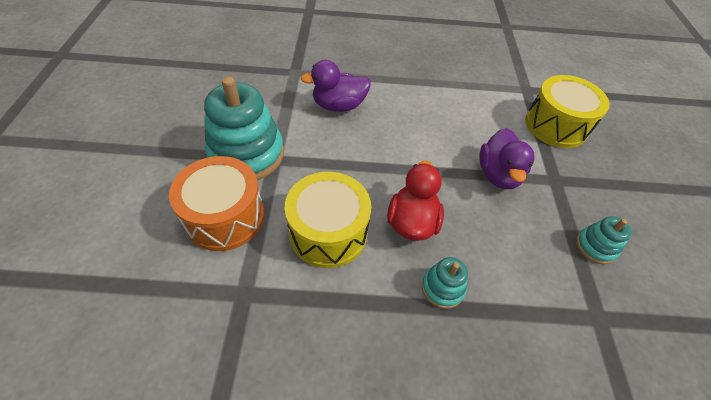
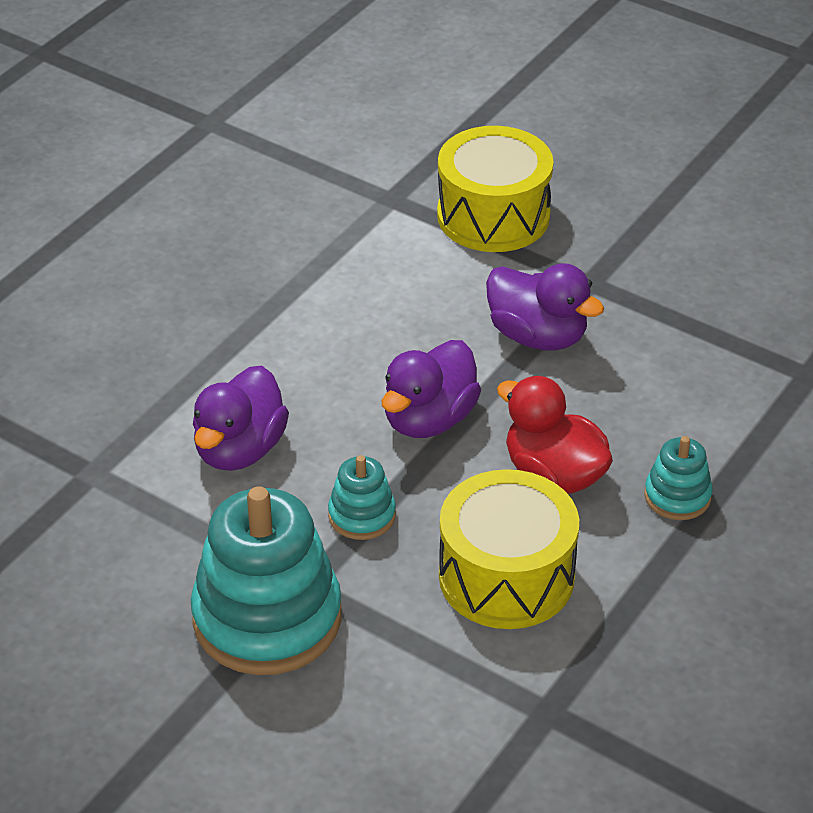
camera: 55 degrees left, 10 degrees down
orange drum [169,156,265,251] -> none
turquoise stacking toy [576,216,632,264] -> turquoise stacking toy moved to [328,455,396,540]
none -> purple duck [381,340,481,438]

